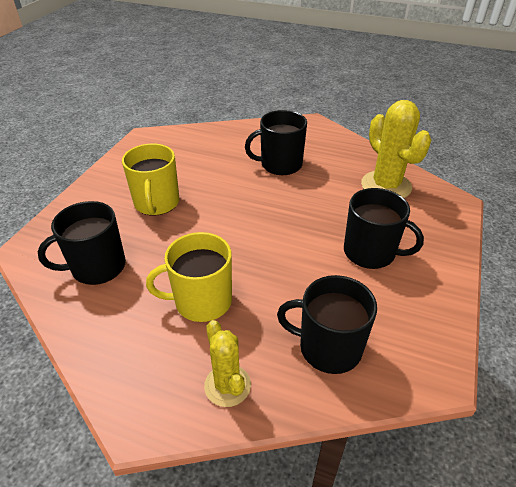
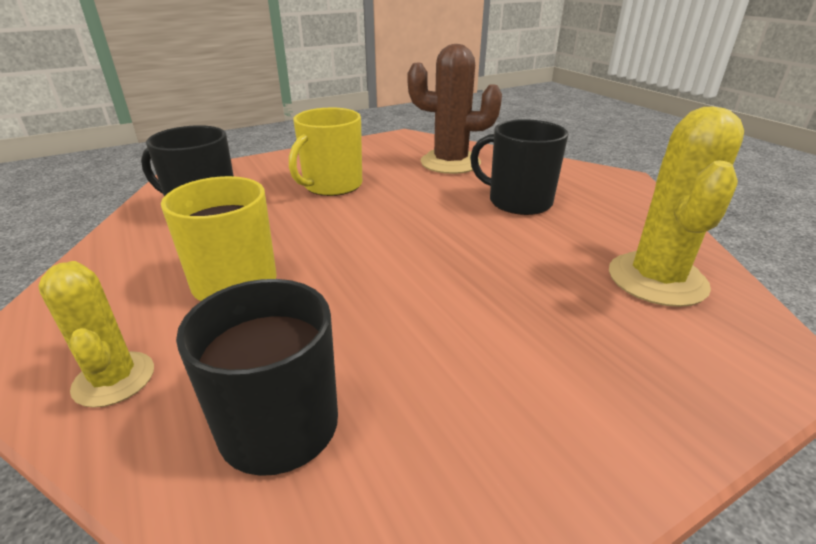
camera: 40 degrees right, 10 degrees down
yellow cactus [204,320,251,407] -> yellow cactus turned 45 degrees counterclockwise [38,261,154,408]
black mug [344,188,424,269] -> none
none -> brown cactus [408,44,502,174]

